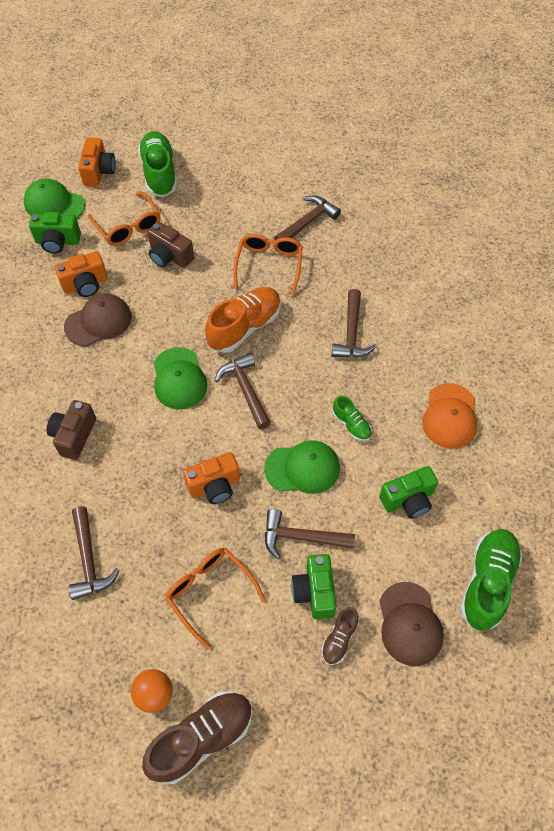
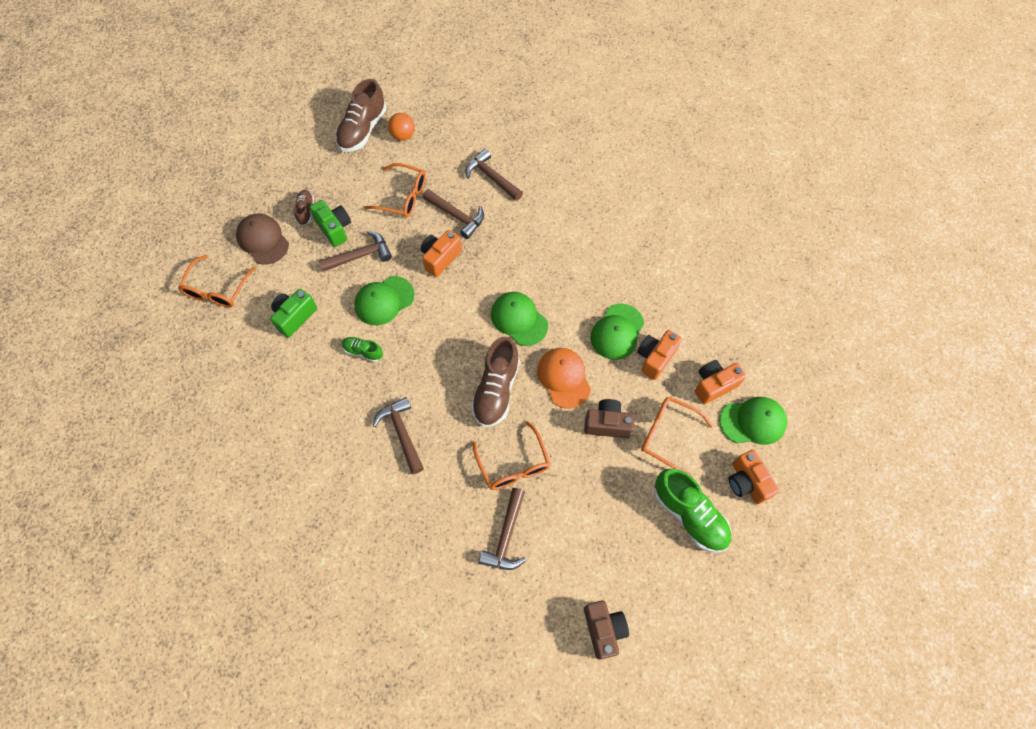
camera: 150 degrees right, 5 degrees up
green camera [29,212,81,254] -> orange camera [695,360,746,404]
brown camera [47,400,96,460] -> brown camera moved to [584,600,629,659]
brown cap [64,294,132,346] -> green cap [590,304,644,360]
orange shoe [205,287,281,353] -> brown shoe [471,337,520,427]
brown hammer [215,353,271,429] -> brown hammer moved to [423,189,484,239]
orange cap [422,383,477,449] -> orange cap moved to [537,348,591,409]
green shoe [460,529,523,631] -> orange glasses [178,255,256,308]

